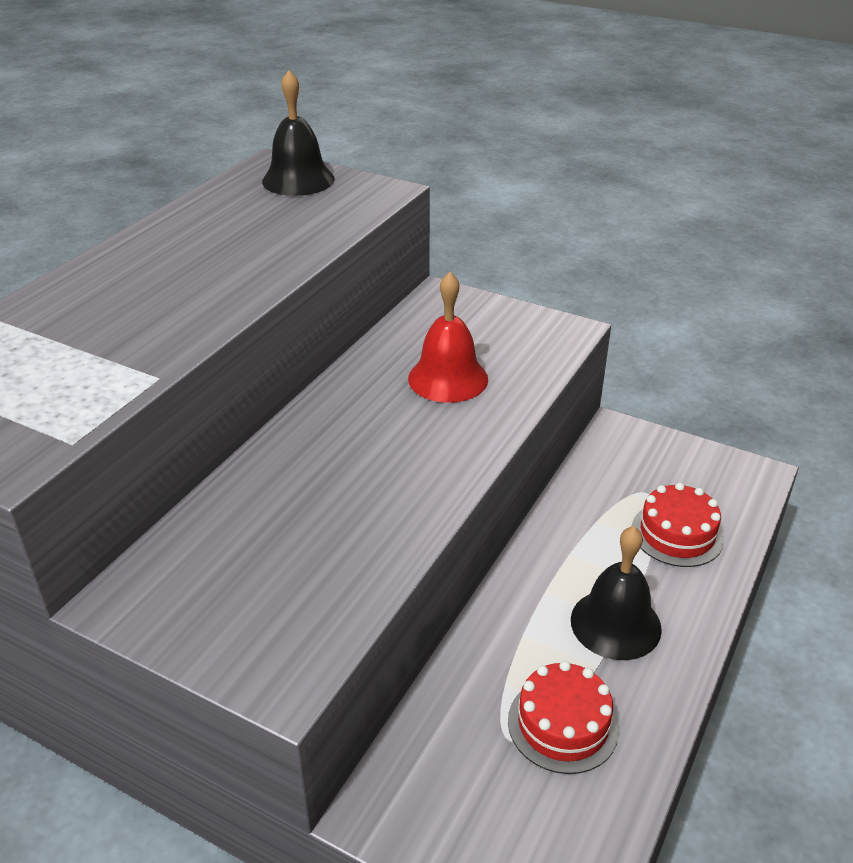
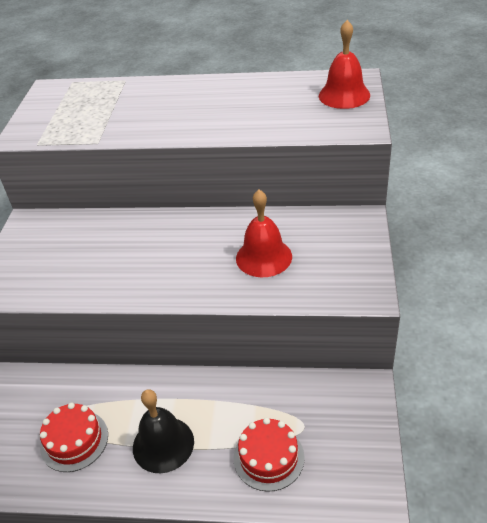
camera: 70 degrees right, 5 degrees up
black bell [262,70,335,196] -> red bell [319,20,370,109]

